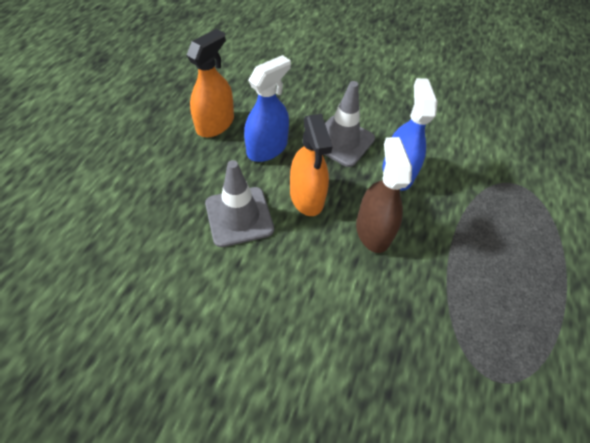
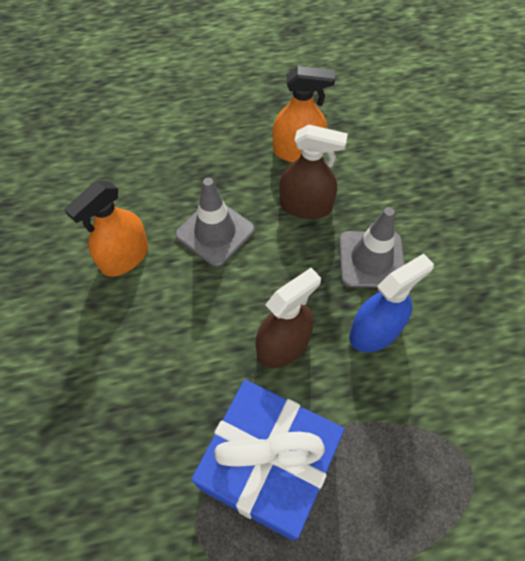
camera: 60 degrees right, 5 degrees up
blue spray bottle [244,55,291,162] -> brown spray bottle [280,124,348,219]
orange spray bottle [290,114,332,216] -> orange spray bottle moved to [64,181,148,276]
none -> blue gift [191,380,344,541]

